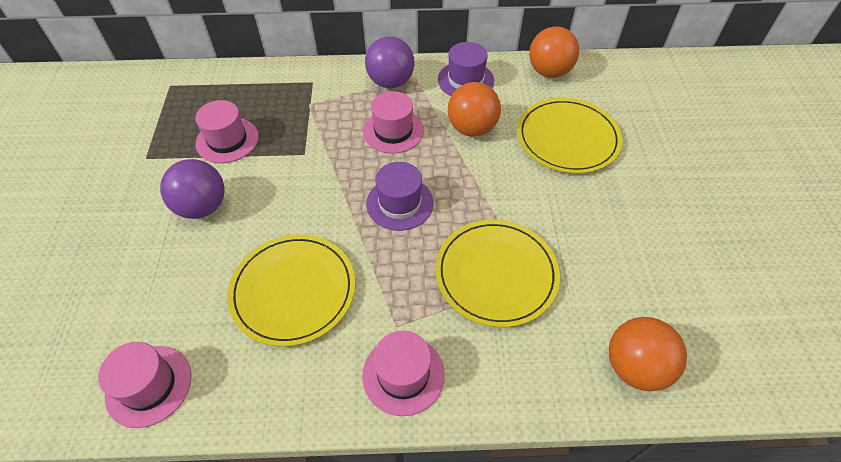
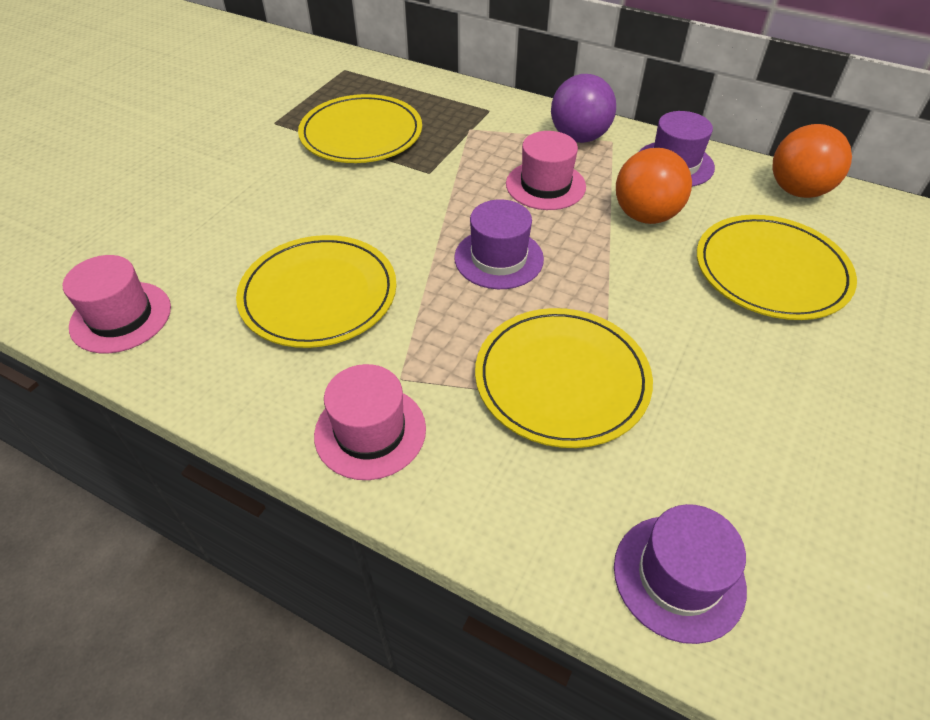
camera: 30 degrees right, 5 degrees down
purple ball [160,159,225,219] -> none
pink hat [195,100,259,163] -> yellow plate [298,94,422,163]
orange ball [609,317,687,391] -> purple hat [614,504,747,644]

